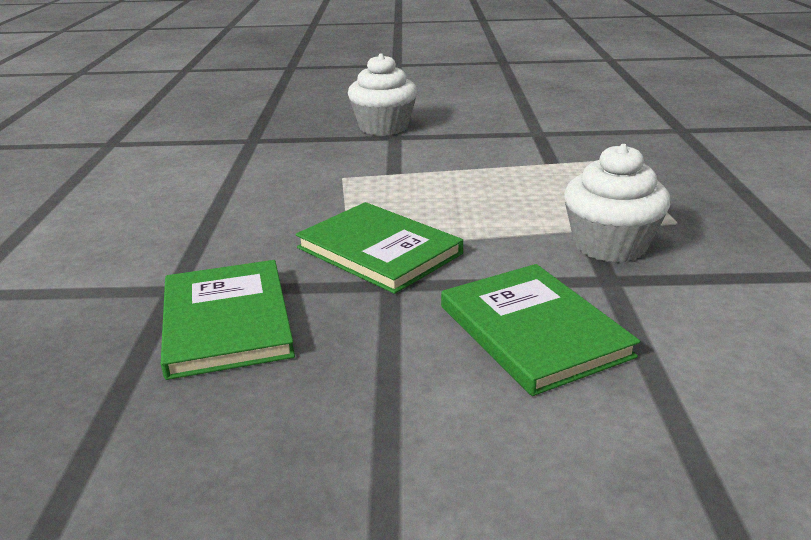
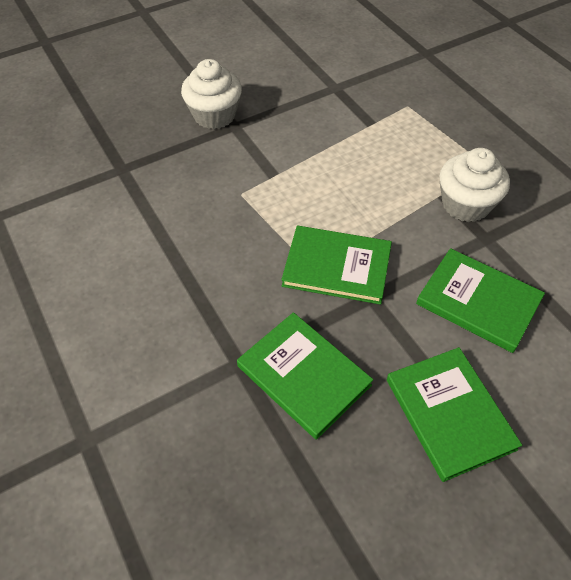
camera: 30 degrees left, 25 degrees up
none -> green book [387,347,522,482]

